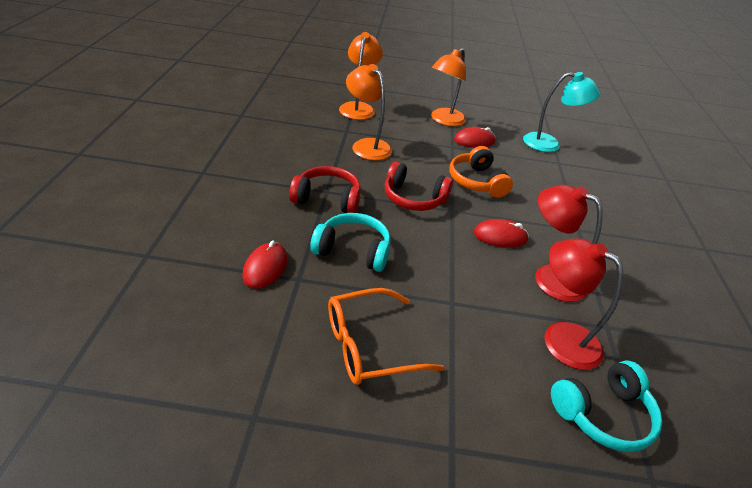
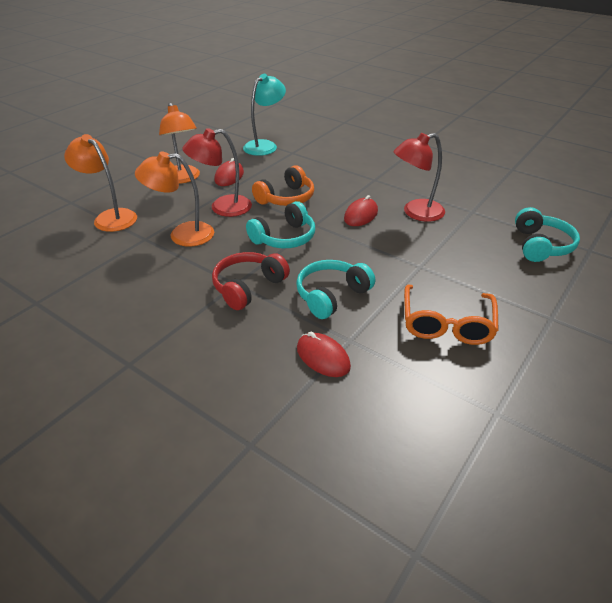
camera: 55 degrees left, 0 degrees up
red headphones [385,161,453,211] -> turquoise headphones [246,201,315,248]
orange headphones [449,146,513,198] -> orange headphones turned 60 degrees counterclockwise [252,165,314,206]
red lamp [544,239,623,370] -> red lamp moved to [182,128,252,217]

